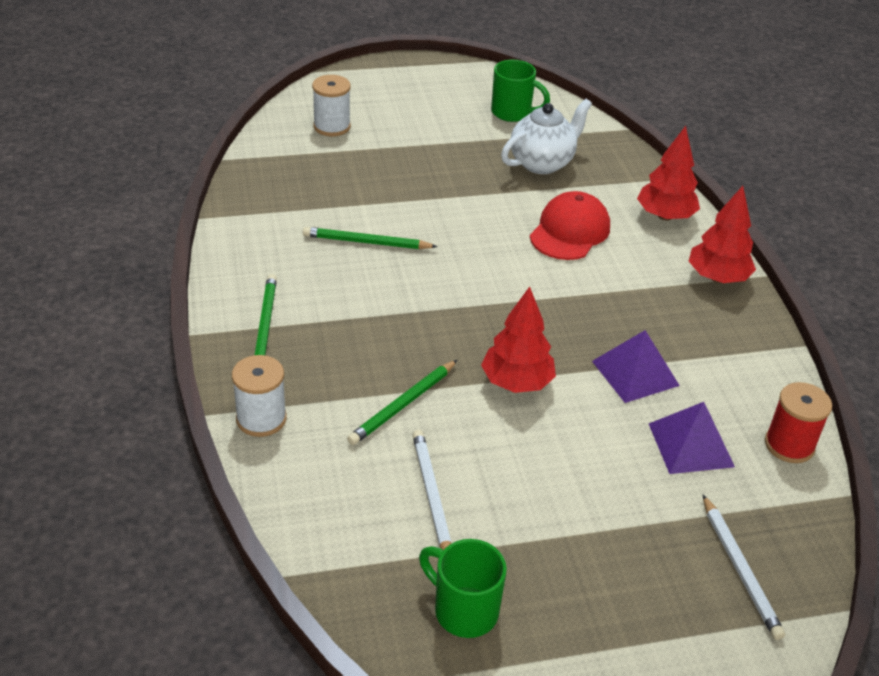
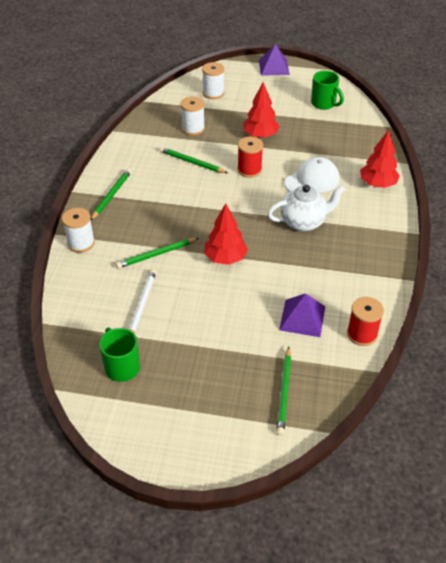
camera: 25 degrees right, 5 degrees up
white teapot [501,99,592,174] -> white teapot moved to [267,185,345,232]
red cap [530,191,610,260] -> white cap [285,157,340,193]
purple pyramid [592,330,680,403] -> purple pyramid moved to [259,44,290,76]
red tree [689,186,756,283] -> red tree moved to [243,82,280,138]
white pencil [703,495,785,640] -> green pencil [277,347,291,435]
none -> white spool [180,96,205,135]
none -> red spool [237,137,263,178]

